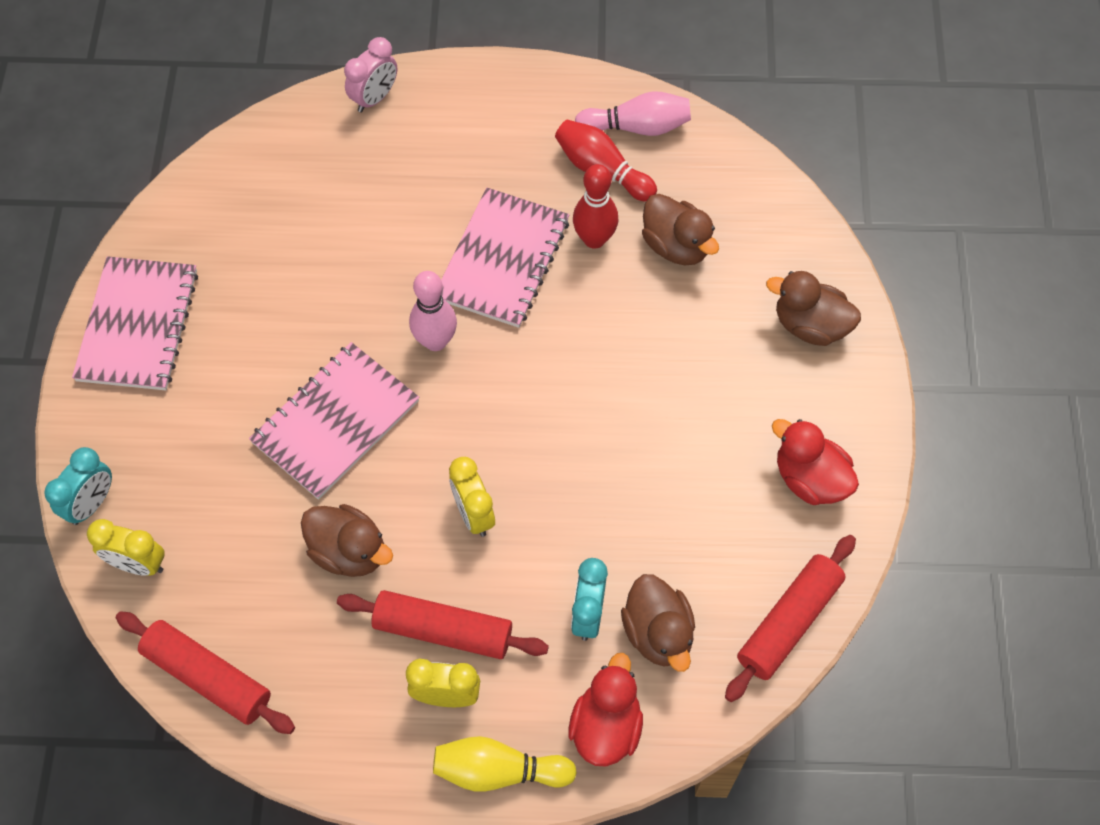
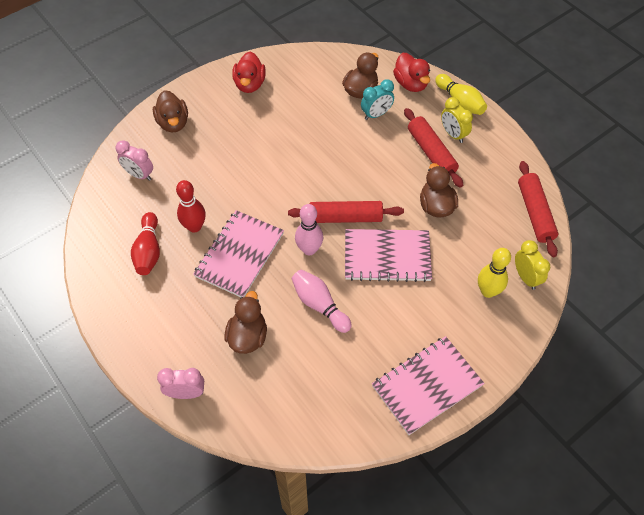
camera: 130 degrees left, 5 degrees down
turquoise clock [44,447,112,525] -> none
pink notebook [441,187,569,328] -> pink notebook turned 45 degrees counterclockwise [193,210,284,297]
yellow clock [449,457,495,537] -> none
red duck [569,653,643,766] -> red duck turned 90 degrees counterclockwise [393,53,430,92]
pink bowling pin [575,91,691,136] -> pink bowling pin moved to [291,269,352,333]
brown duck [642,194,719,265] -> brown duck moved to [225,291,267,354]
red rolling pin [725,535,856,702] -> red rolling pin moved to [288,201,404,223]
none -> pink clock [115,140,153,181]
none -> yellow bowling pin [478,248,511,298]

